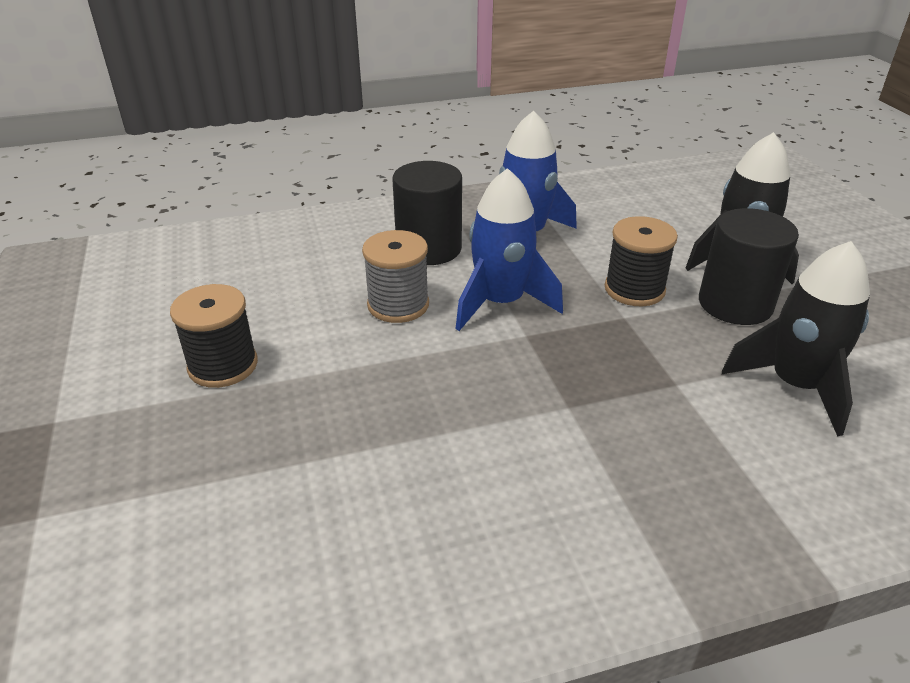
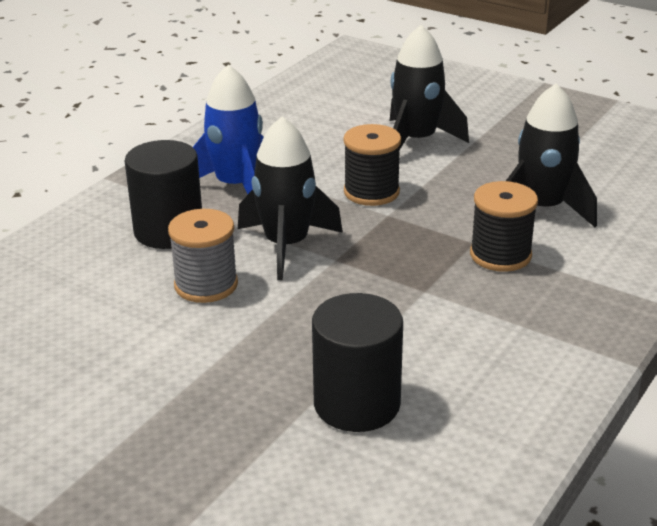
camera: 40 degrees left, 5 degrees down
black spool [170,284,258,388] -> black spool moved to [470,181,538,272]
blue rocket [455,168,563,331] -> black rocket [238,116,343,280]
black cylinder [699,208,799,325] -> black cylinder moved to [312,293,403,432]

